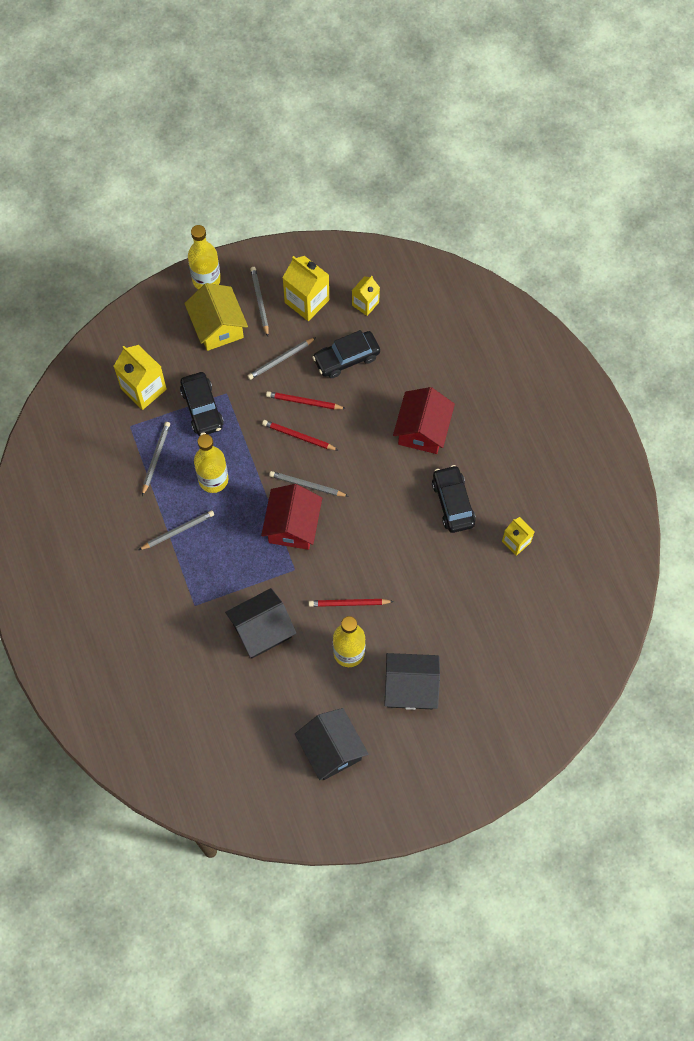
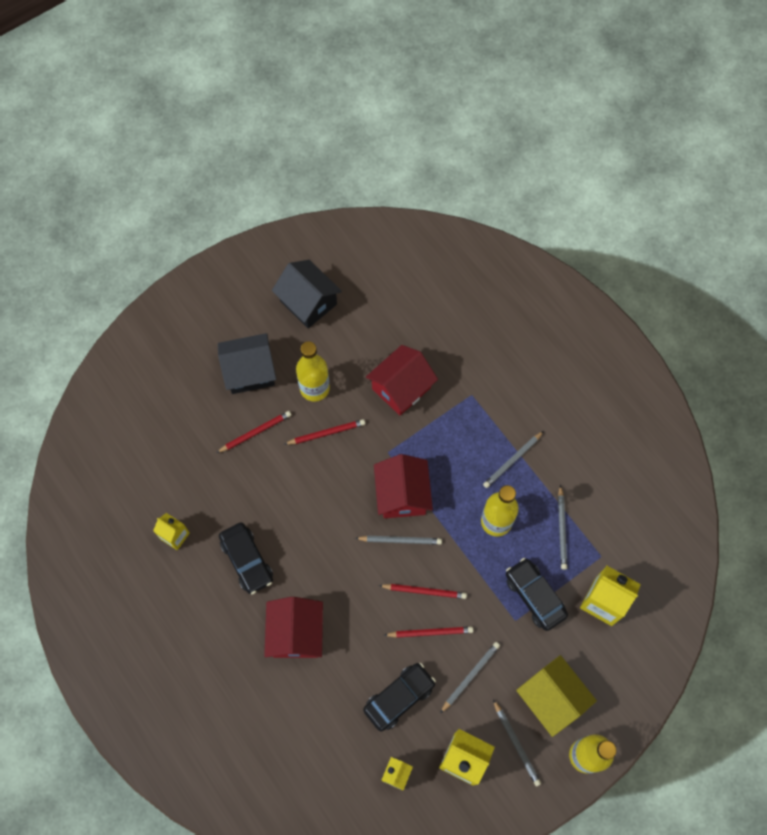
camera: 165 degrees right, 0 degrees up
black house [225,588,296,658] -> red house [366,345,438,415]
none -> red pencil [216,411,291,453]

